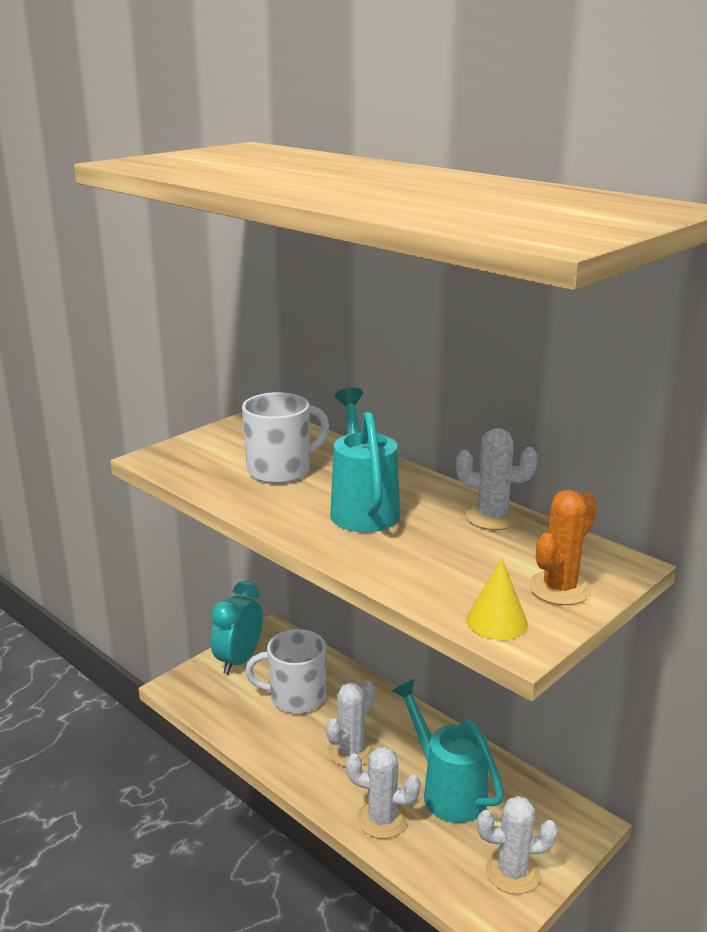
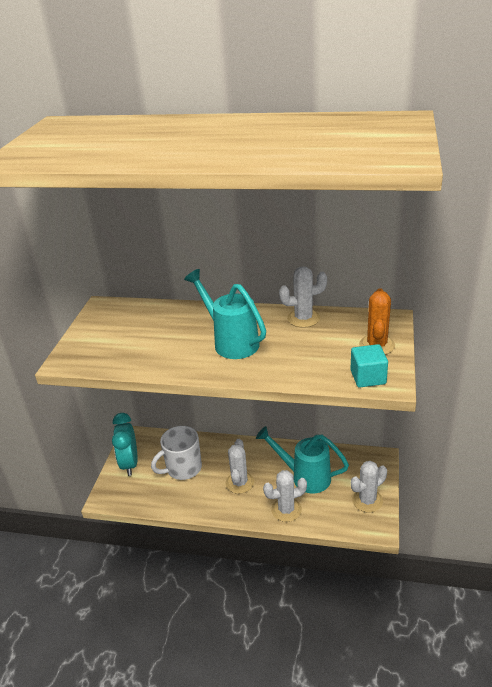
camera: 30 degrees left, 10 degrees up
white mug [242,392,329,484] -> none
yellow cone [466,558,528,640] -> turquoise cube [350,344,388,387]

